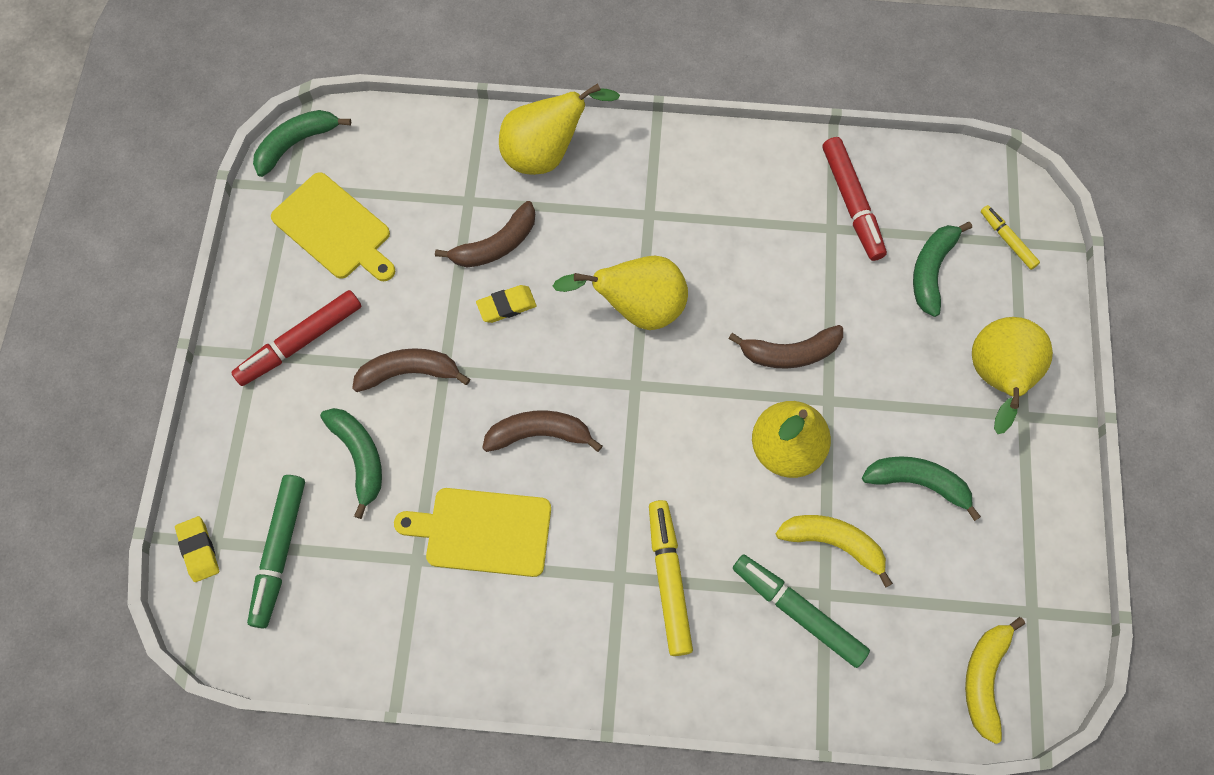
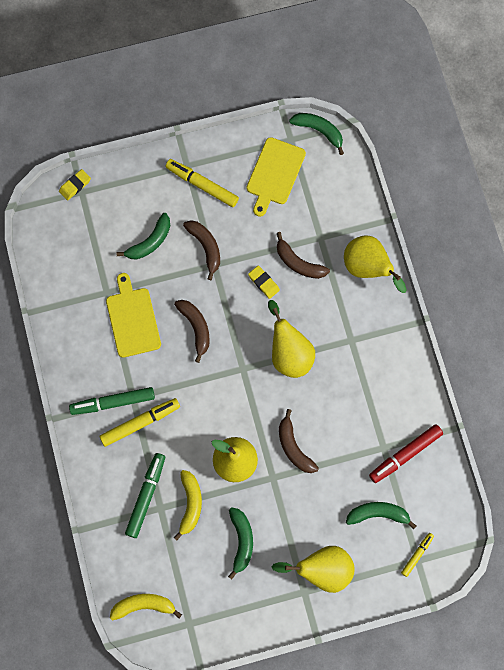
camera: 70 degrees right, 5 degrees up
red marker [231,290,361,386] -> yellow marker [166,159,239,207]
green marker [247,475,305,628] -> green marker moved to [69,387,155,415]

